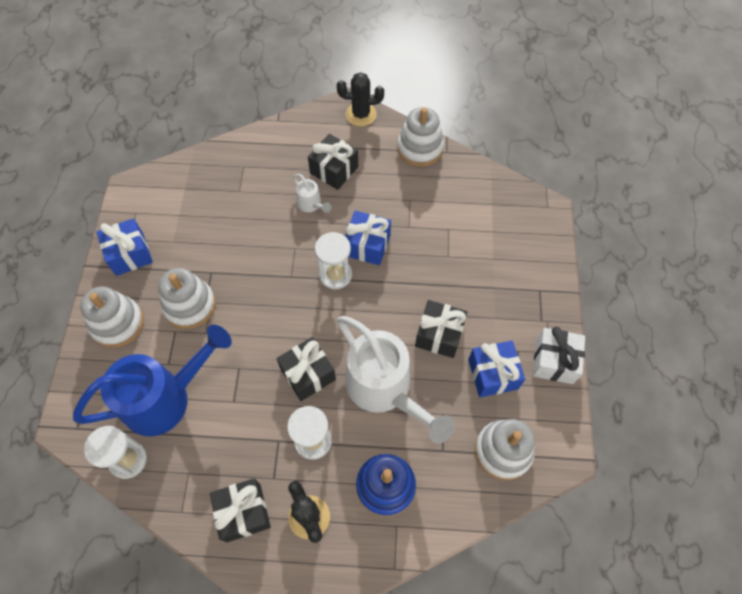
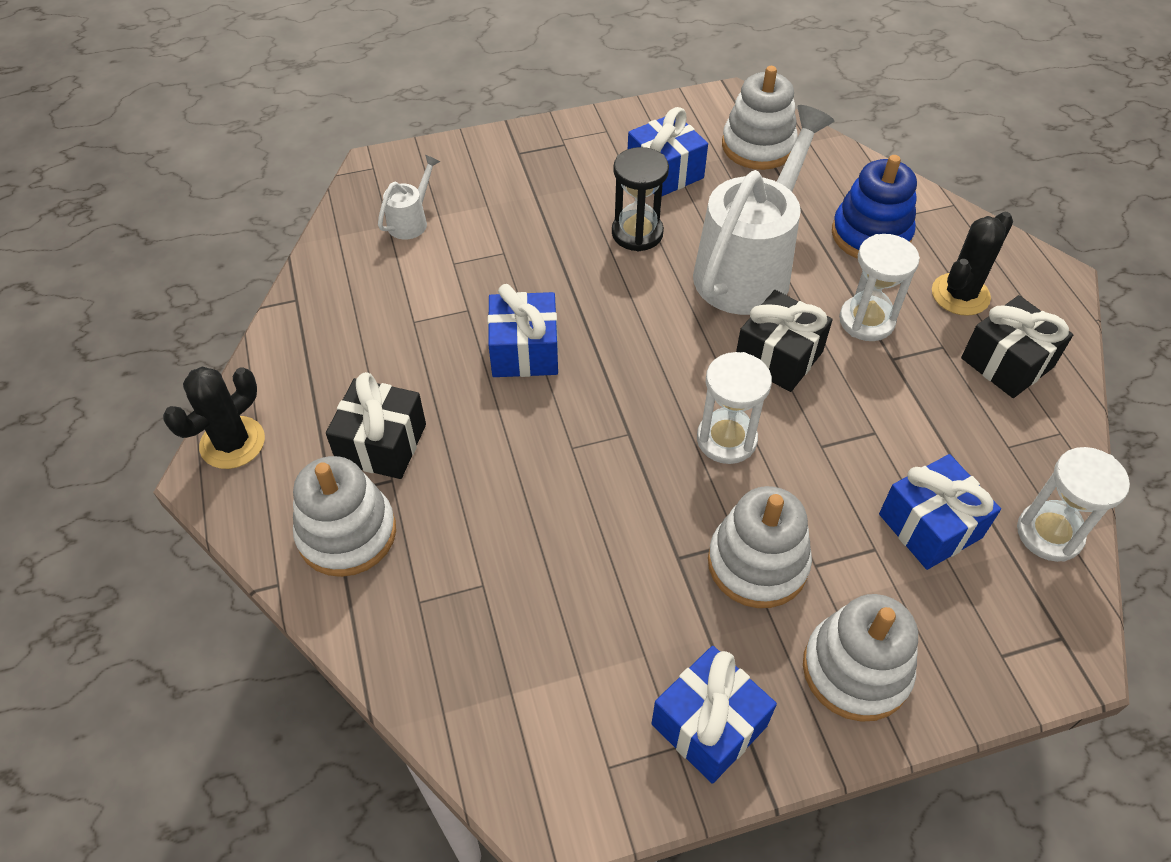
camera: 110 degrees left, 10 degrees down
blue watering can [73,325,232,437] -> blue gift [879,454,1001,570]
white watering can [293,174,331,213] -> white watering can moved to [378,155,440,239]
white hourglass [315,232,352,289] -> white hourglass moved to [697,352,772,464]
black cactus [337,72,384,127] -> black cactus turned 60 degrees clockwise [163,367,265,469]
white stacking toy [397,107,444,167] -> white stacking toy moved to [293,456,396,577]
black gift [415,300,467,358] -> black hourglass [612,147,669,252]
white gift [533,327,585,384] -> none

